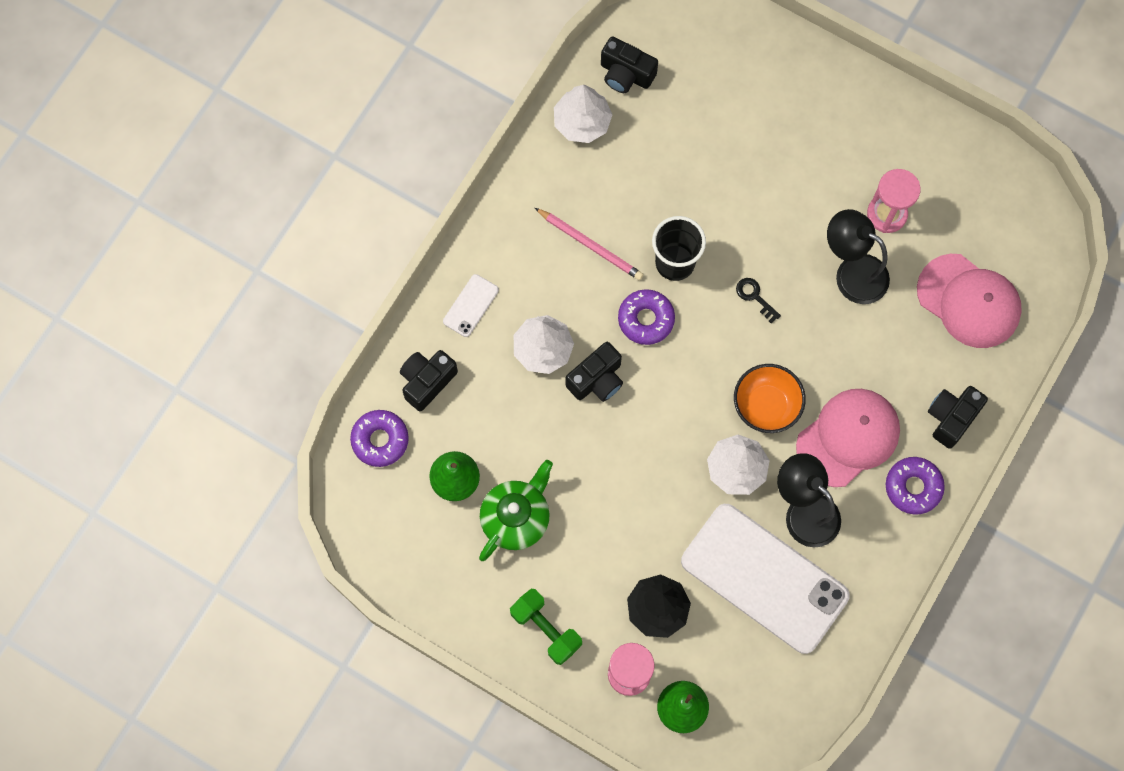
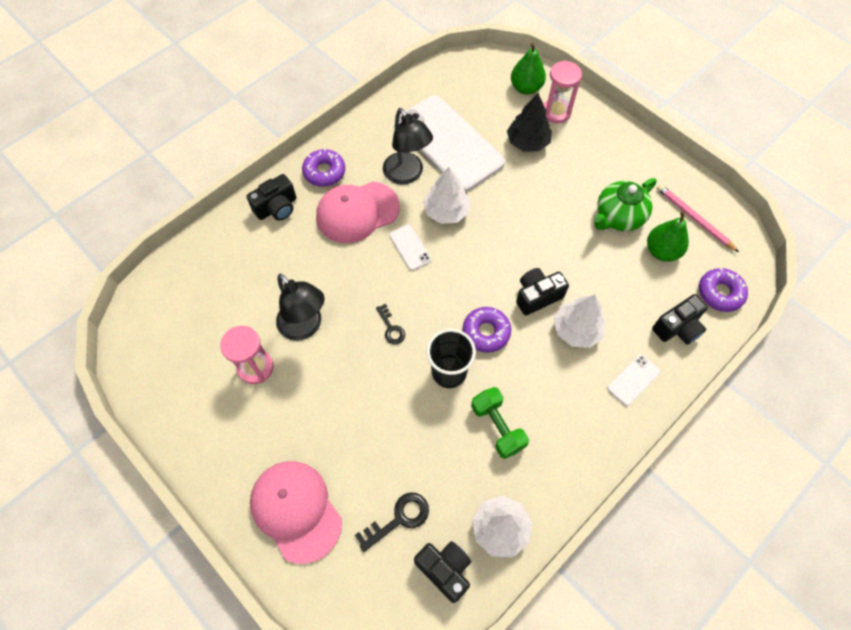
camera: 165 degrees left, 10 degrees down
green dumbbell [510,589,582,665] -> green dumbbell moved to [471,387,529,459]
pink pencil [535,208,644,280] -> pink pencil moved to [656,184,739,252]
orange bowl [734,364,806,433] -> white phone [389,224,431,271]
pink cap [917,254,1022,348] -> pink cap moved to [250,461,342,564]
none -> black key [355,493,429,552]

